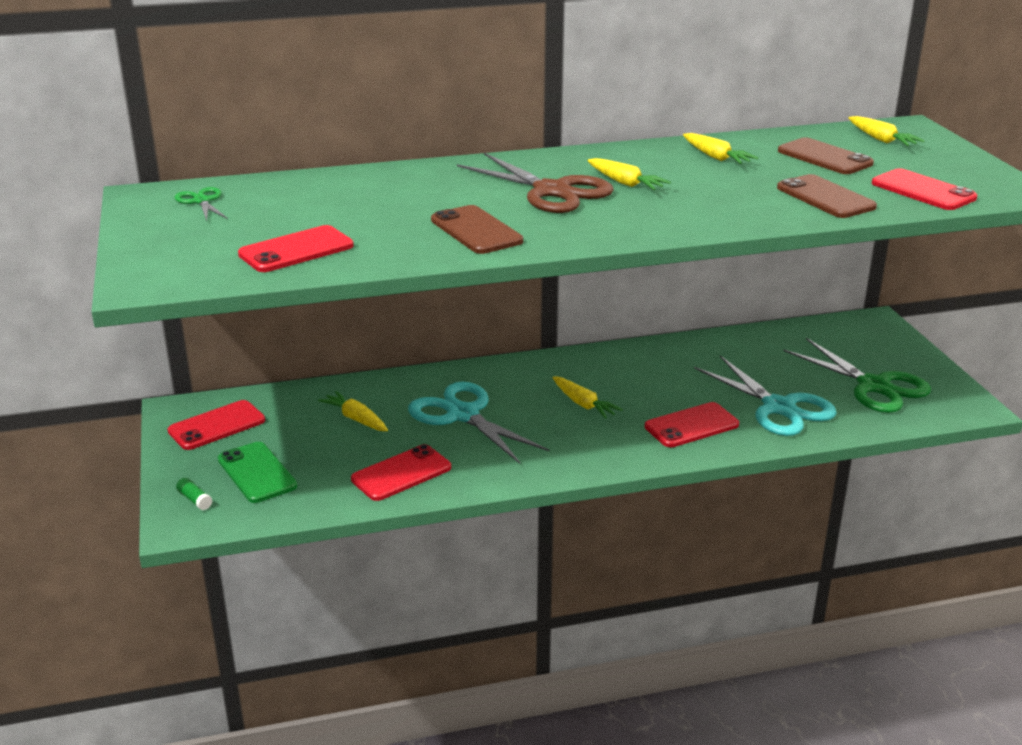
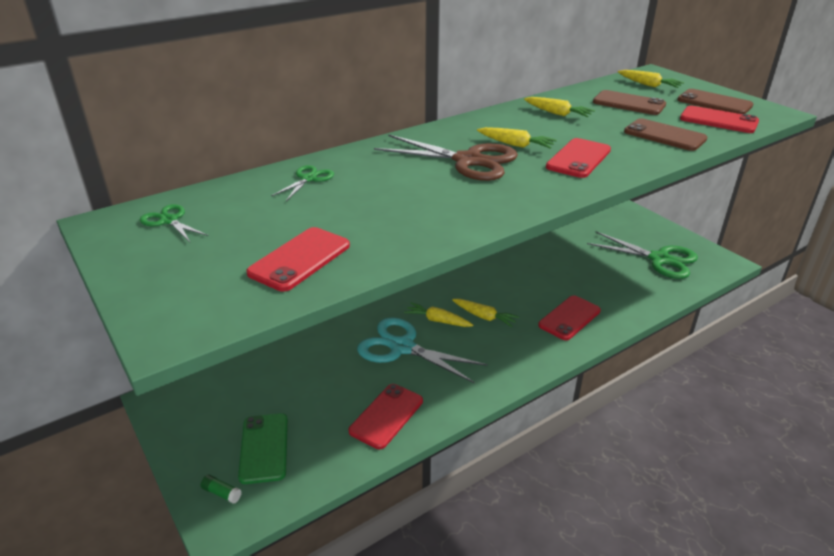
camera: 20 degrees left, 5 degrees up
red phone [168,400,265,450] -> red phone moved to [546,138,611,178]
green phone [218,442,297,503] -> green phone turned 45 degrees clockwise [238,413,288,484]
yellow carrot [318,391,388,431] -> yellow carrot moved to [404,302,474,327]
brown phone [431,205,523,254] -> brown phone moved to [677,89,754,114]
turquoise scissors [694,356,837,436] -> none
none -> green scissors [271,165,334,201]

